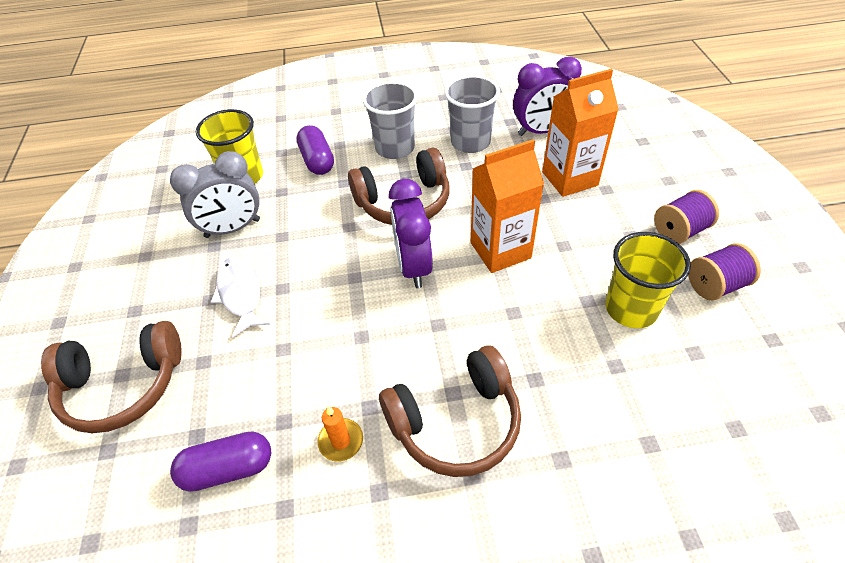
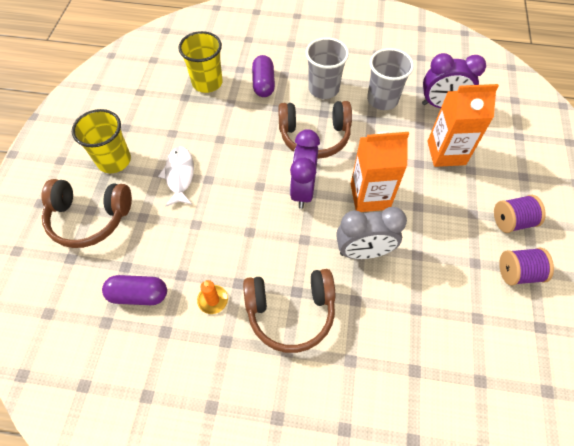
camera: 15 degrees right, 10 degrees up
grey clock [170,151,260,238] -> grey clock moved to [336,207,407,259]
yellow cup [605,232,691,328] -> yellow cup moved to [72,109,131,173]

